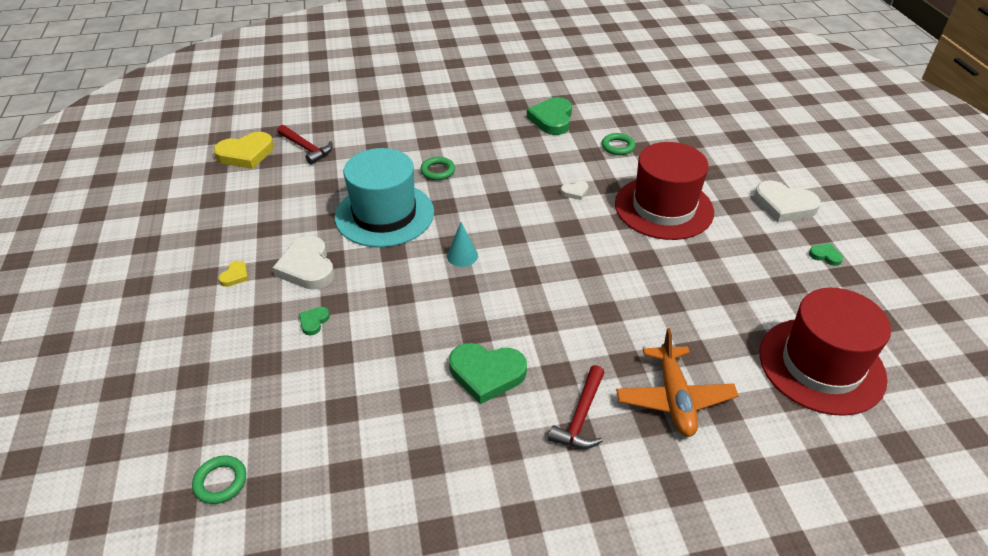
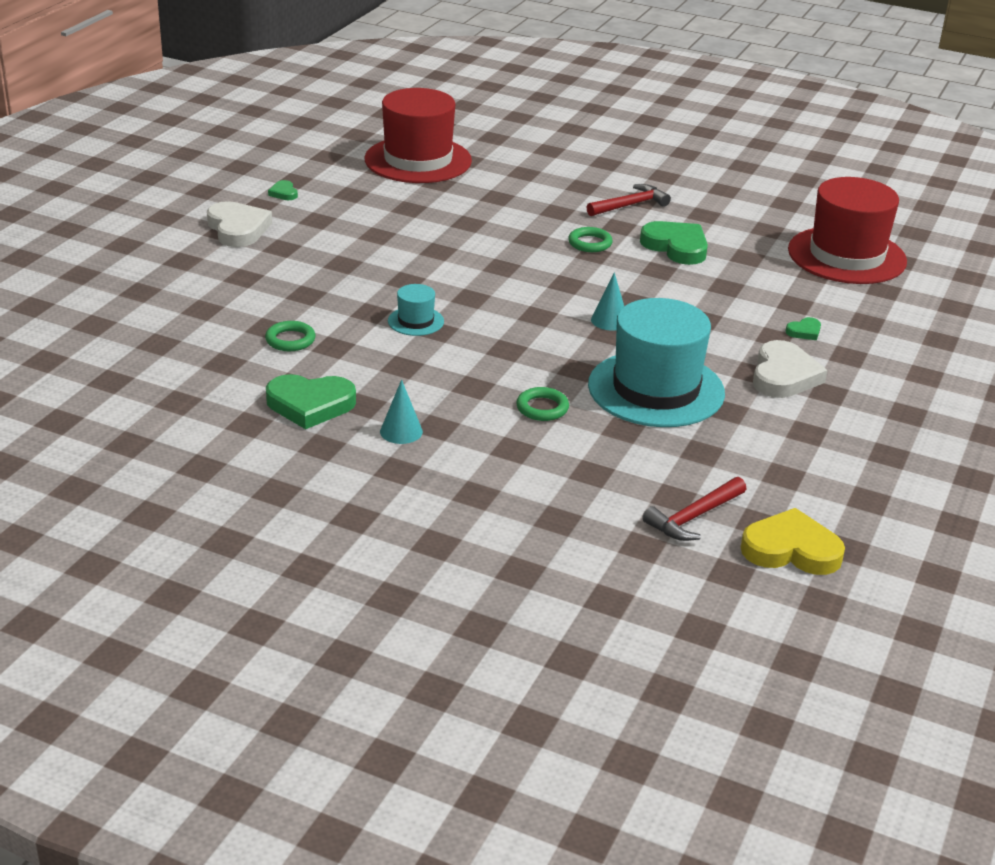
camera: 145 degrees left, 10 degrees down
green ring [192,456,246,504] -> green ring moved to [568,227,613,252]
yellow heart [218,261,248,287] -> none
red hammer [277,125,333,165] -> red hammer turned 120 degrees counterclockwise [642,477,746,541]
green heart [527,97,572,135] -> green heart turned 45 degrees clockwise [266,374,356,429]
white heart [561,181,588,200] -> turquoise hat [388,284,444,336]
red hat [615,142,714,240] -> red hat moved to [788,177,907,284]
orange plane [616,328,739,437] -> none
none -> turquoise cone [380,379,423,444]

